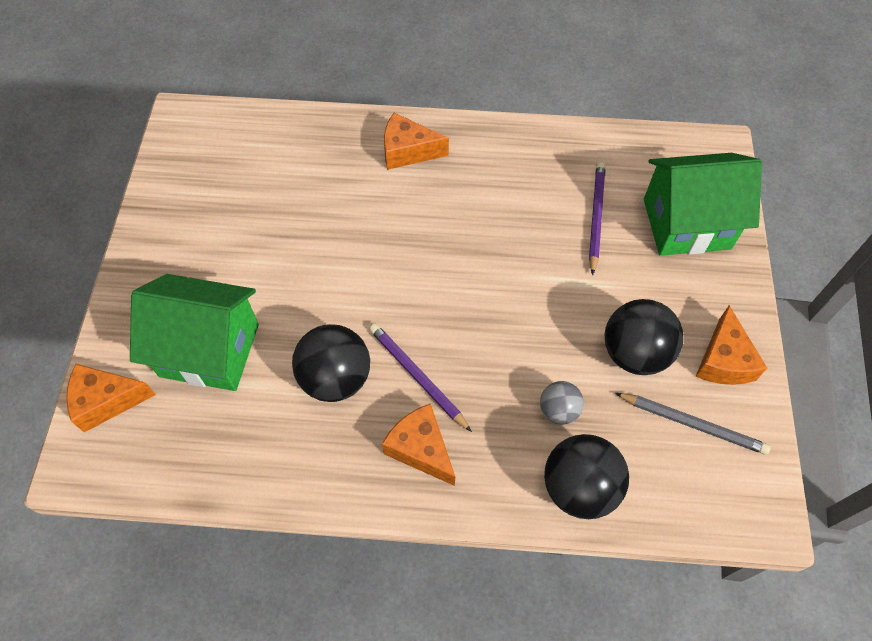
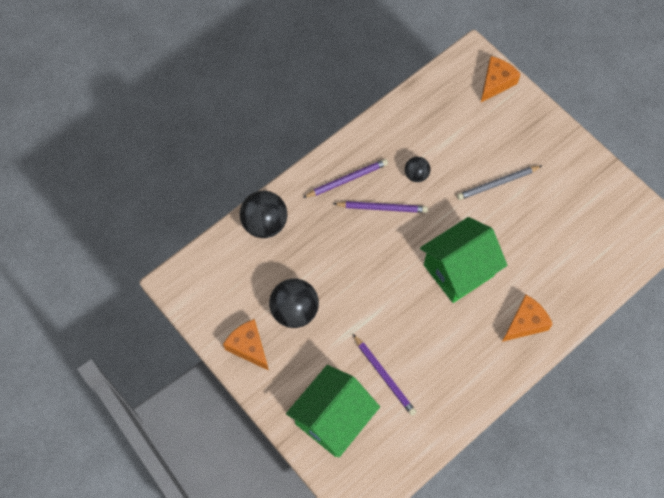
camera: 135 degrees right, 5 degrees up
green house [130,274,259,391] -> green house moved to [420,217,507,303]
black ball [292,324,370,402] -> black ball [405,157,430,182], size x0.56
orange cheese [382,403,455,486] -> purple pencil [303,159,388,198]
grey ball [540,381,584,425] -> none
grey pencil [615,393,771,455] -> grey pencil moved to [457,166,542,200]

